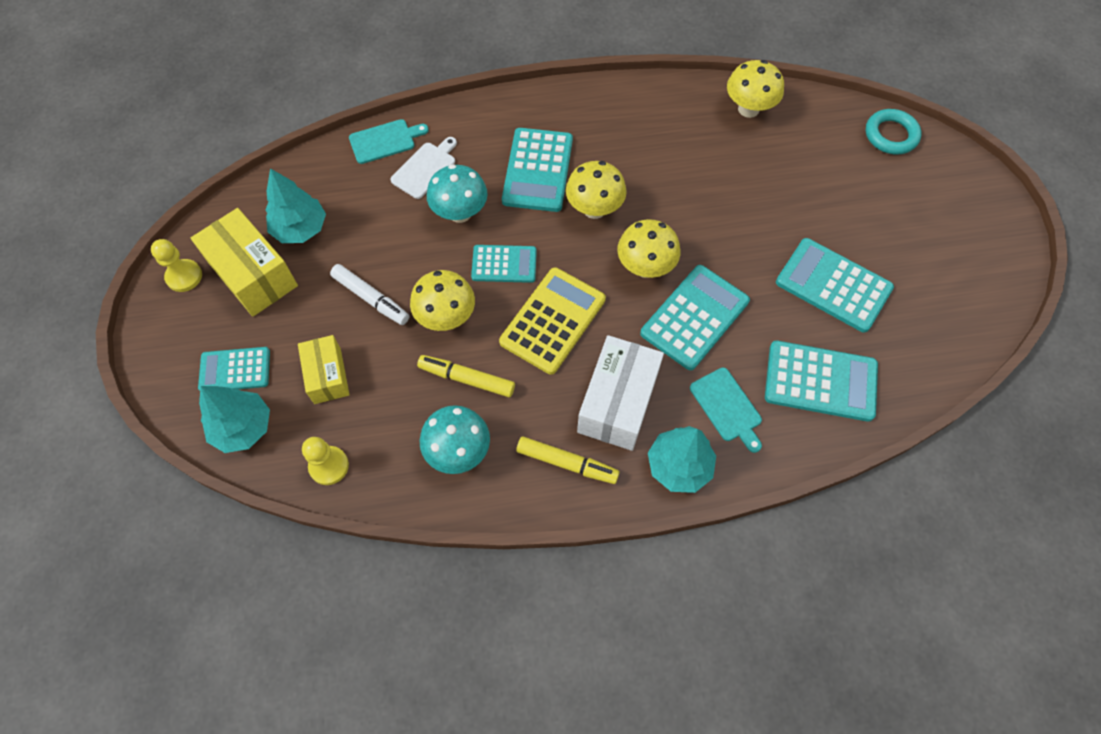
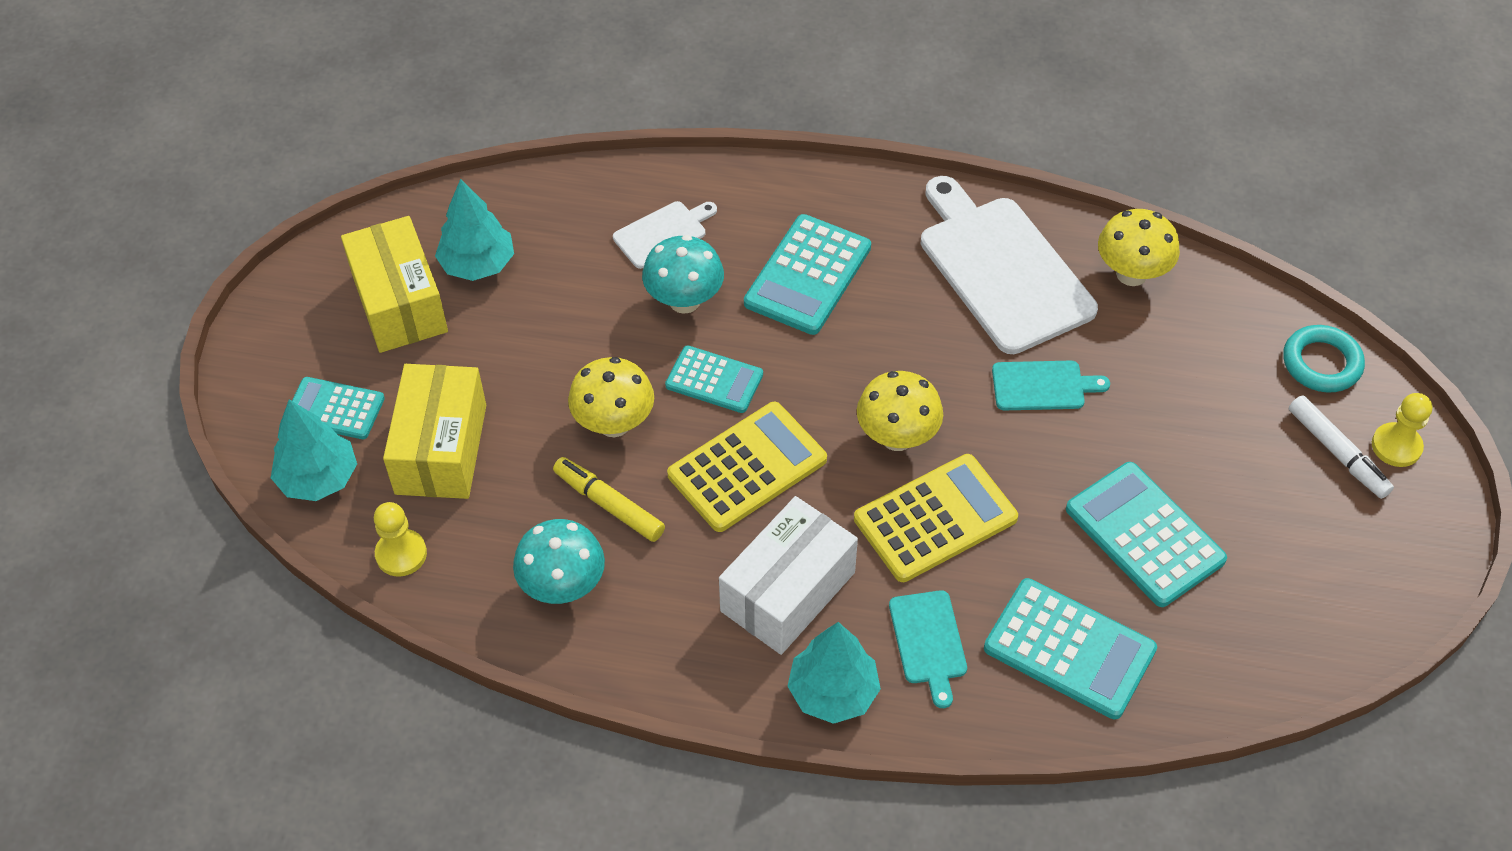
camera: 20 degrees right, 10 degrees down
yellow pawn [151,239,202,292] -> yellow pawn moved to [1372,393,1433,467]
yellow box [298,335,350,404] -> yellow box [383,364,486,499], size x1.61
white marker [330,264,410,325] -> white marker moved to [1289,395,1394,499]
turquoise cutting board [349,119,429,164] -> turquoise cutting board moved to [992,361,1110,410]
yellow marker [516,436,620,484] -> none
yellow mushroom [566,161,627,219] -> none
turquoise calculator [640,265,750,370] -> yellow calculator [854,454,1018,582]
none -> white cutting board [921,176,1098,354]

